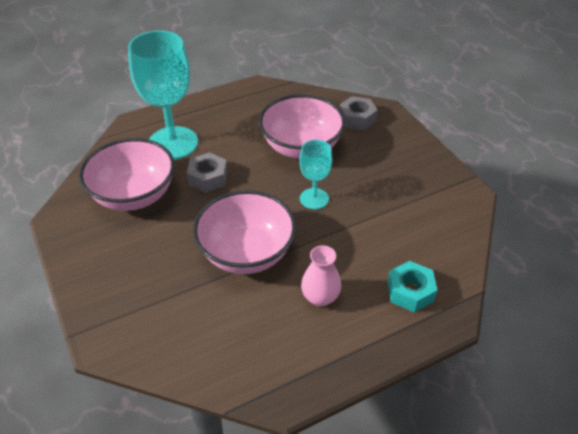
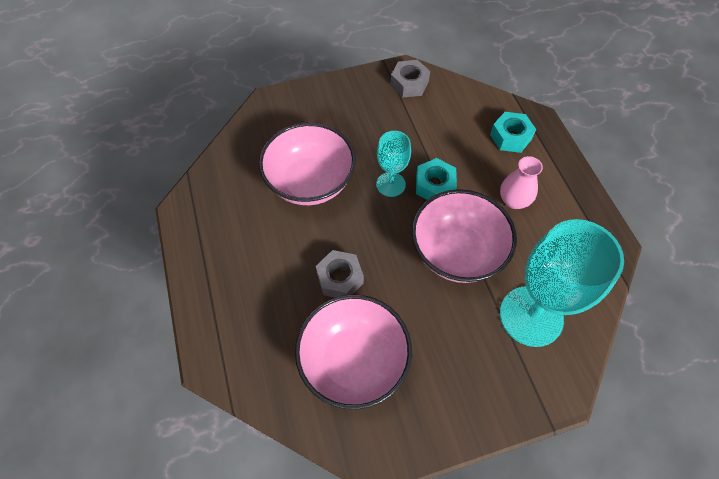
camera: 80 degrees left, 15 degrees up
turquoise goblet [128,31,198,160] -> turquoise goblet moved to [500,219,624,347]
grey nut [339,96,378,130] -> grey nut moved to [390,60,430,97]
none -> turquoise nut [416,158,457,200]

